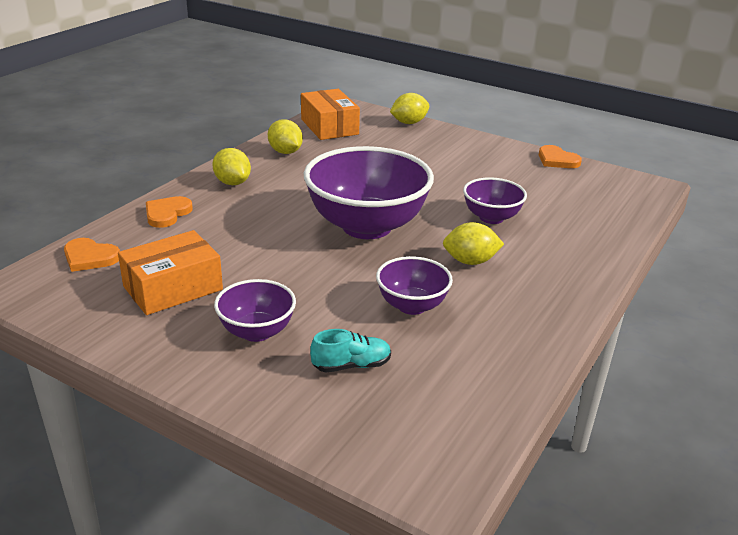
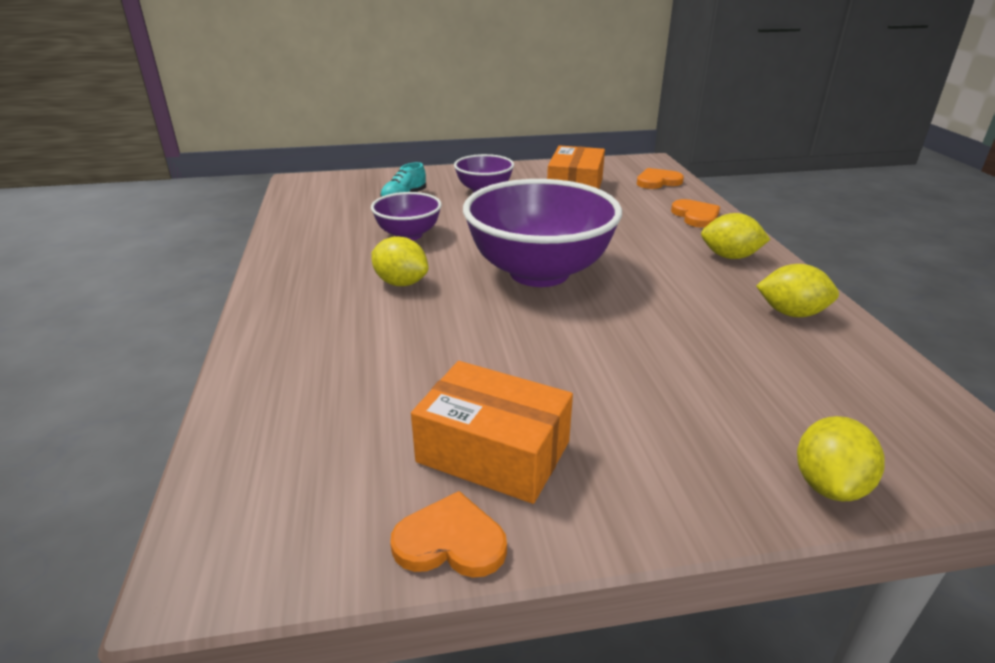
camera: 140 degrees right, 0 degrees up
orange box [301,89,360,140] -> orange box moved to [411,361,573,504]
yellow lemon [443,222,504,265] -> yellow lemon turned 75 degrees clockwise [371,236,429,286]
purple bowl [463,177,527,224] -> none

